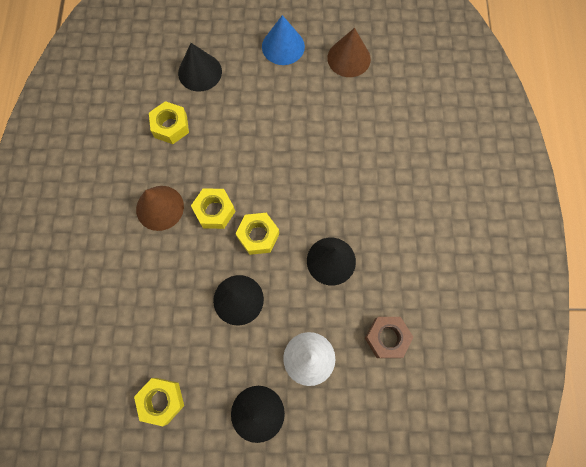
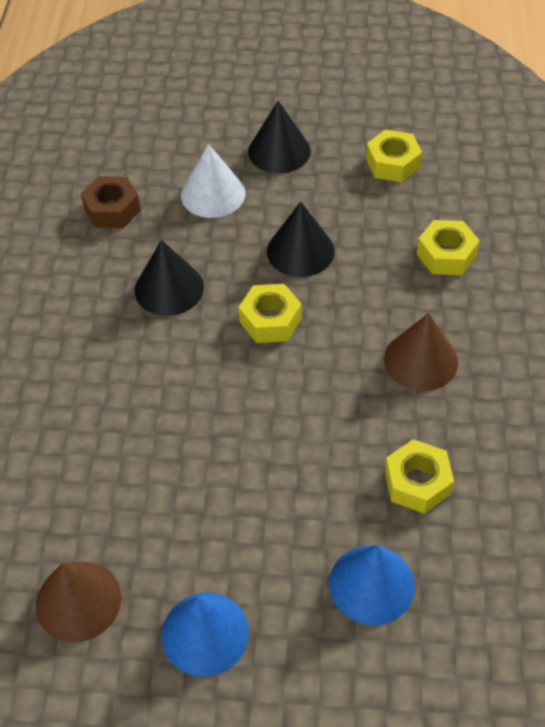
camera: 175 degrees left, 20 degrees down
black cone [178,43,222,92] -> blue cone [329,545,415,625]
yellow nut [191,188,236,229] -> yellow nut moved to [417,220,480,275]

